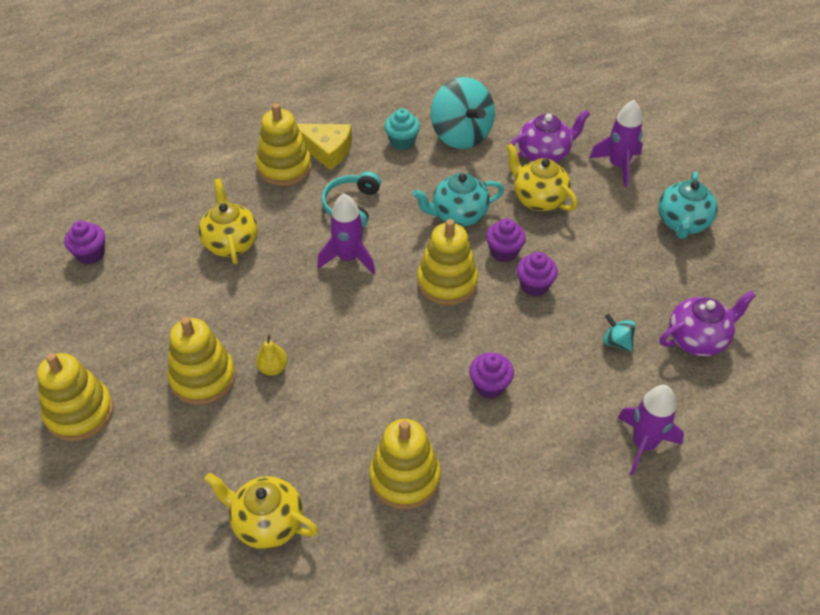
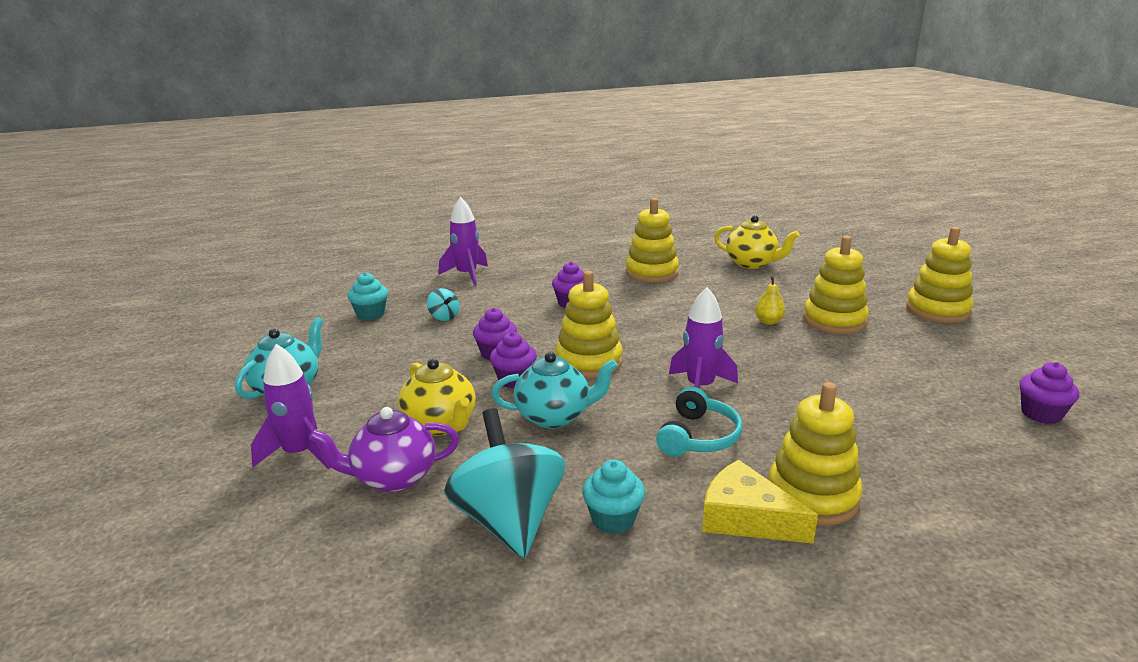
camera: 170 degrees left, 25 degrees down
yellow teapot [199,178,258,264] -> none
purple teapot [660,291,756,357] -> turquoise cupcake [348,272,388,320]

